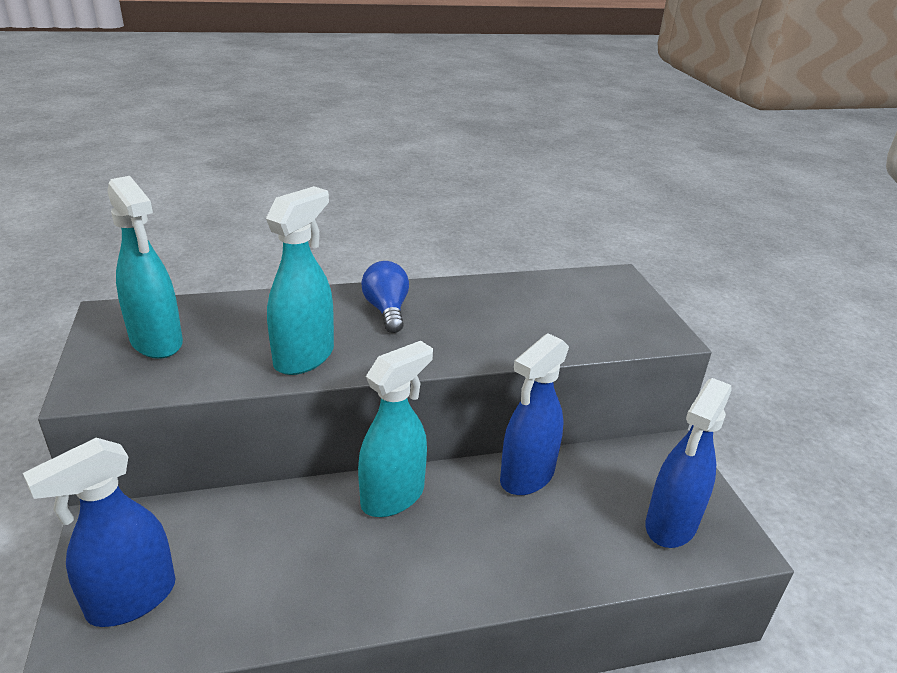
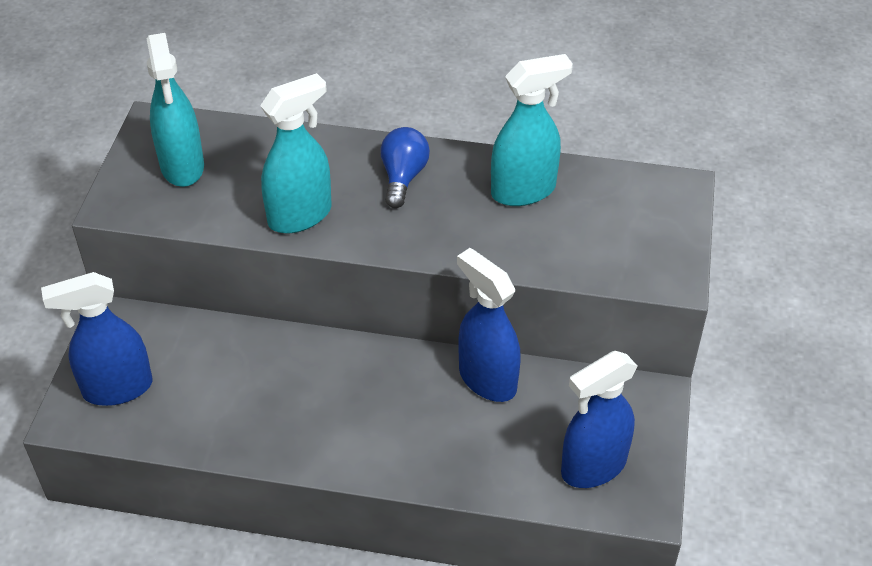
camera: 25 degrees right, 15 degrees up
turquoise spray bottle [358,341,433,517] -> turquoise spray bottle moved to [491,54,573,206]
blue spray bottle [500,333,569,495] -> blue spray bottle turned 75 degrees clockwise [457,248,521,402]

